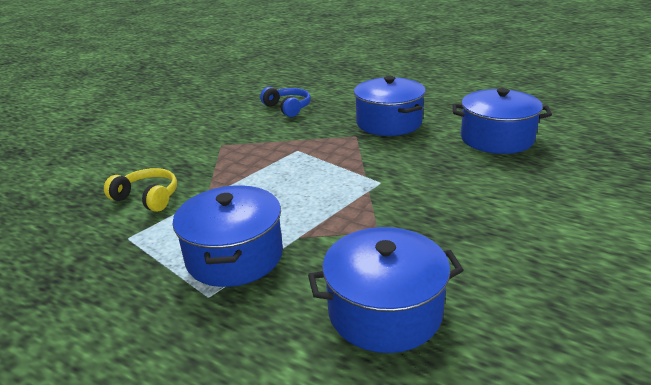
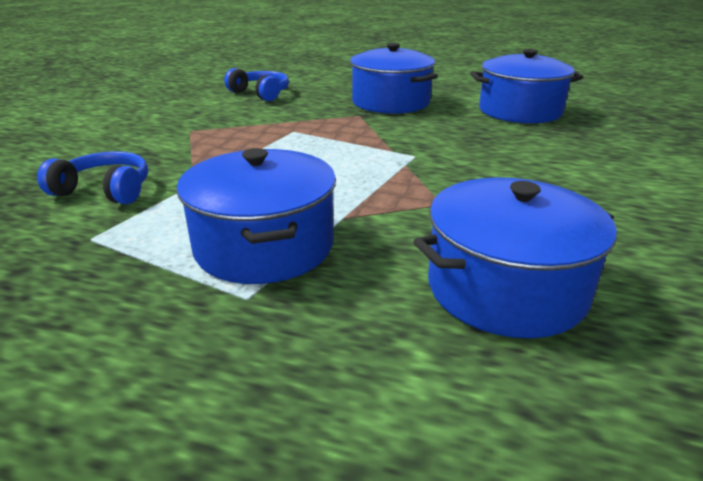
camera: 15 degrees left, 0 degrees up
yellow headphones [104,168,177,212] -> blue headphones [37,151,148,204]

